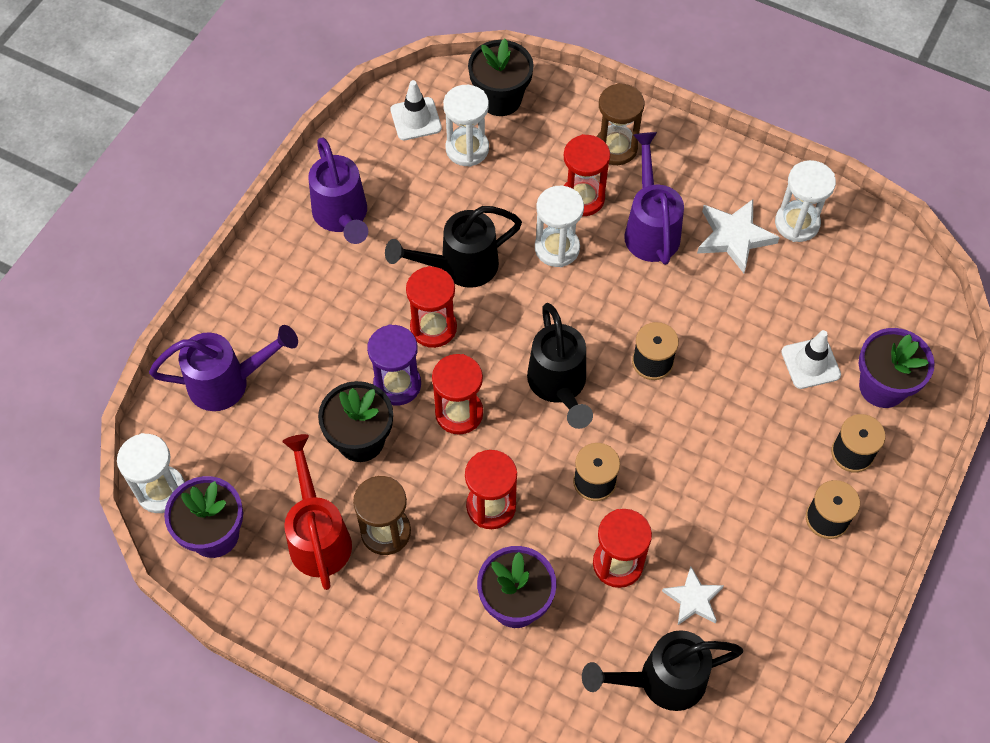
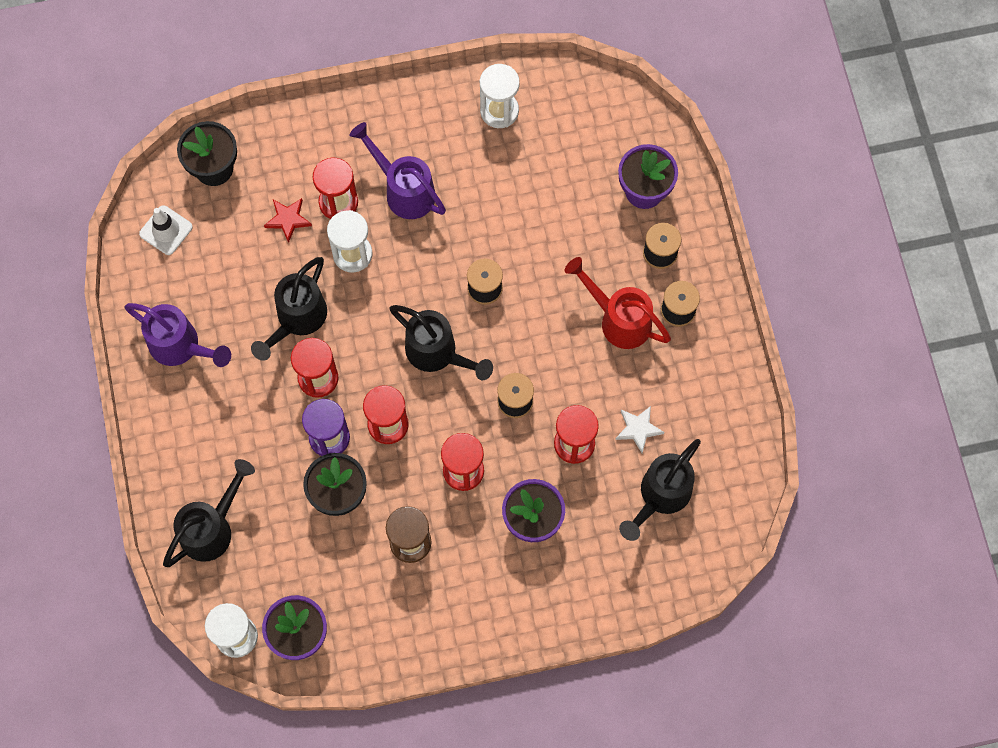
camera: 40 degrees left, 10 degrees up
purple watering can [149,325,298,411] -> black watering can [163,459,255,567]
red watering can [282,434,352,590] -> red watering can moved to [564,257,671,349]
white hourglass [443,85,489,167] -> none
brown hourglass [596,83,644,165] -> none
white star [697,199,780,273] -> none
white traffic cone [781,330,841,389] -> none
none -> red star [264,198,312,243]

